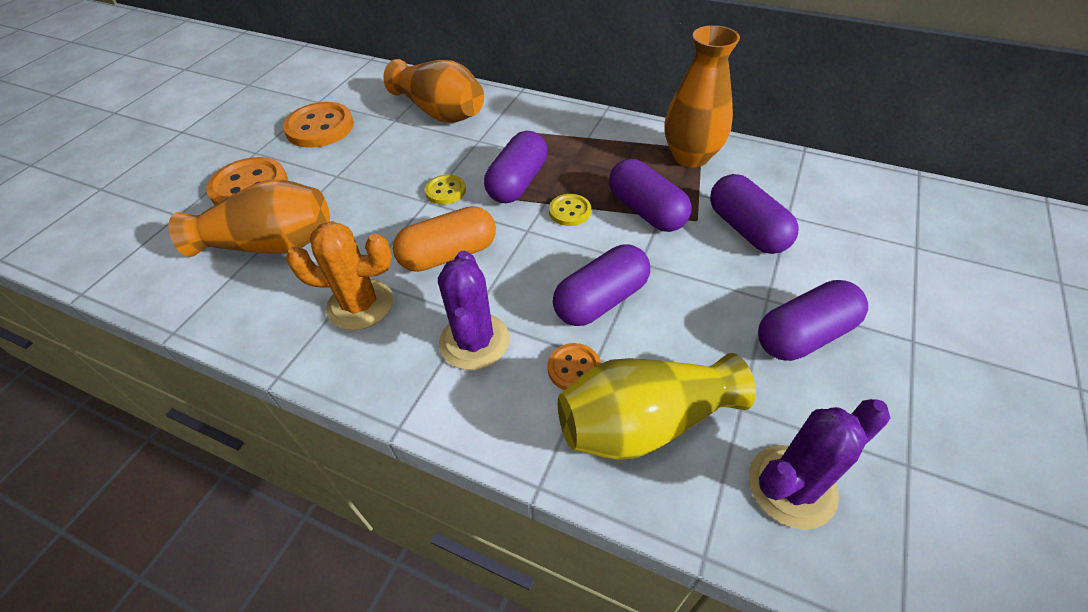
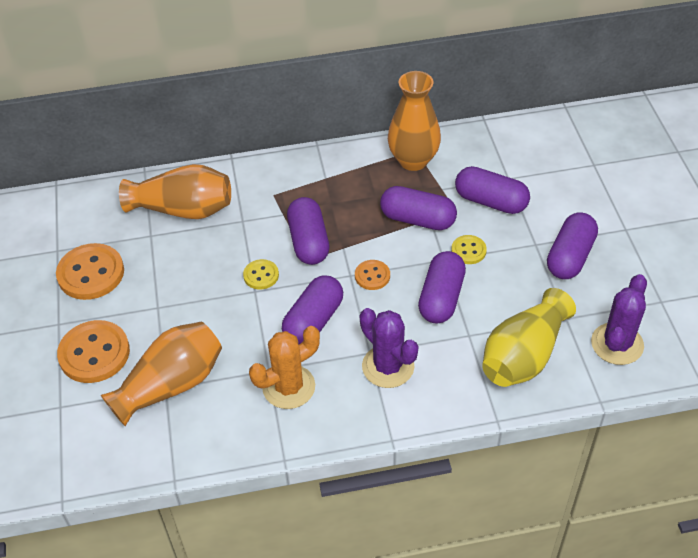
camera: 35 degrees left, 0 degrees up
orange capsule [393,206,496,272] -> purple capsule [282,275,343,344]
orange button [547,343,601,390] -> orange button moved to [355,260,390,290]
yellow button [549,194,591,226] -> yellow button moved to [451,235,487,264]

